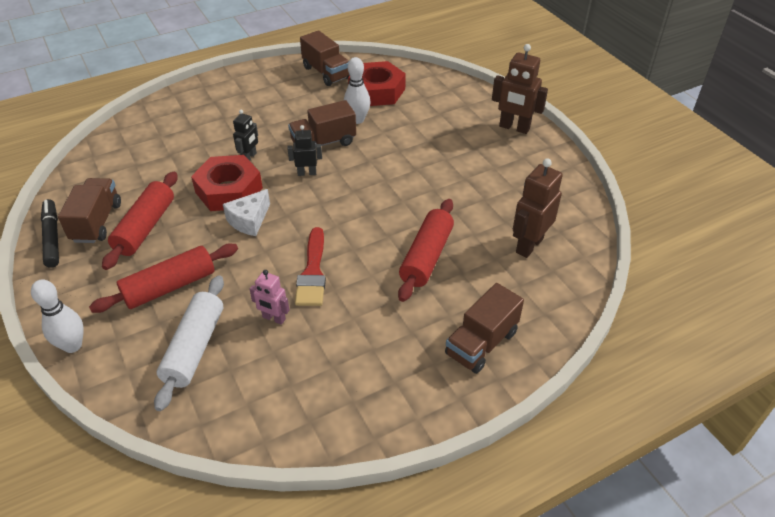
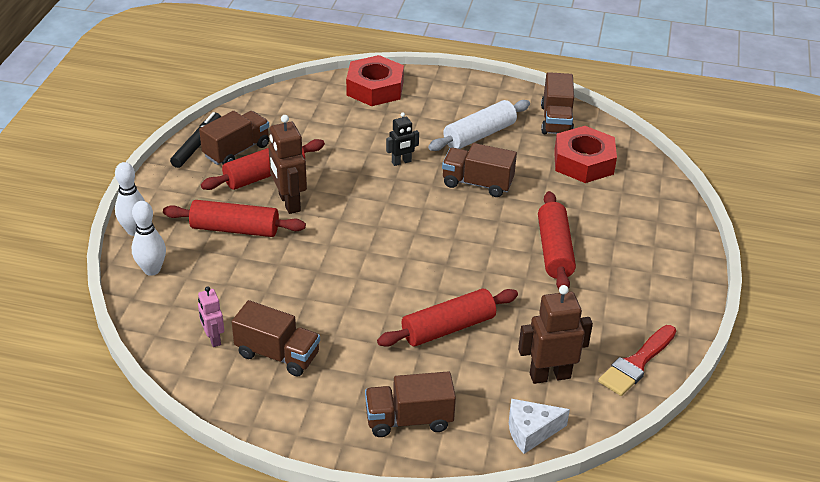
camera: 40 degrees right, 5 degrees down
white rolling pin [154,275,224,411] -> white rolling pin moved to [428,100,530,151]
red nut [191,155,263,211] -> red nut moved to [346,55,404,106]
white cheese [223,189,270,236] -> white cheese moved to [509,399,570,454]
pink robot [249,270,289,325] -> pink robot moved to [198,286,224,347]
black robot [287,125,322,176] -> none
red brush [295,227,326,306] -> red brush moved to [598,325,676,396]
white bowling pin [344,57,370,124] -> white bowling pin moved to [132,201,166,276]
brown robot [492,44,548,134] -> brown robot moved to [268,115,307,214]
none -> brown truck [232,300,320,377]
none -> red rolling pin [538,191,576,289]

